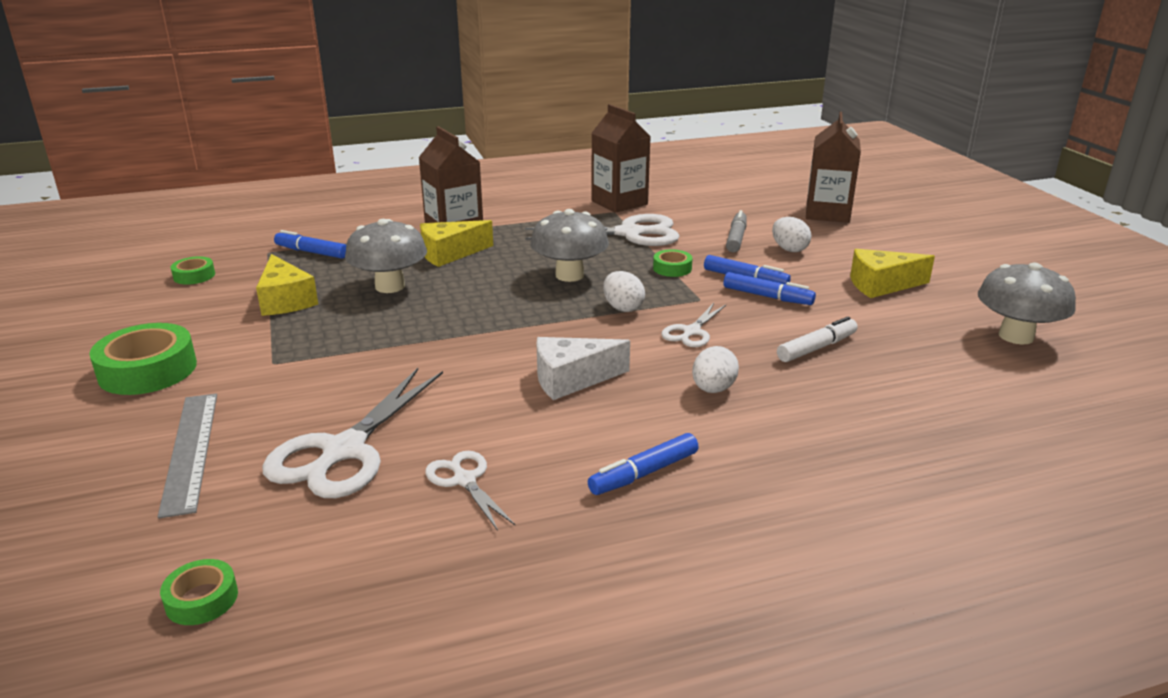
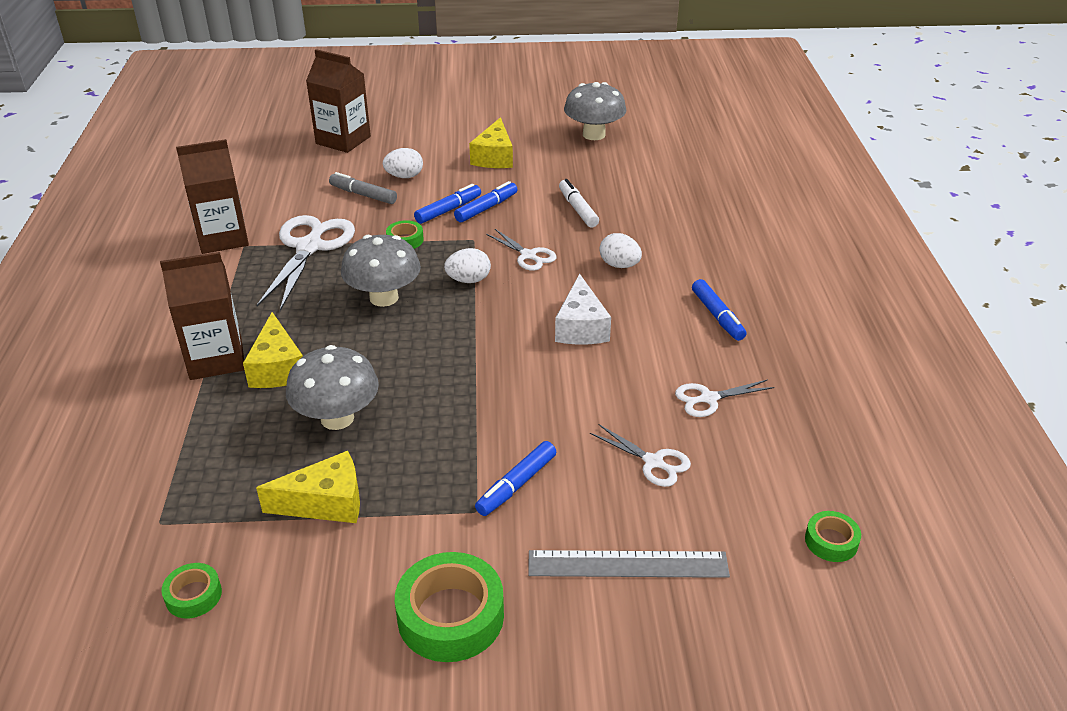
camera: 75 degrees left, 10 degrees up
white scissors [262,368,443,498] -> white scissors [590,424,691,487], size x0.53
blue marker [274,230,346,259] -> blue marker moved to [475,441,556,516]

